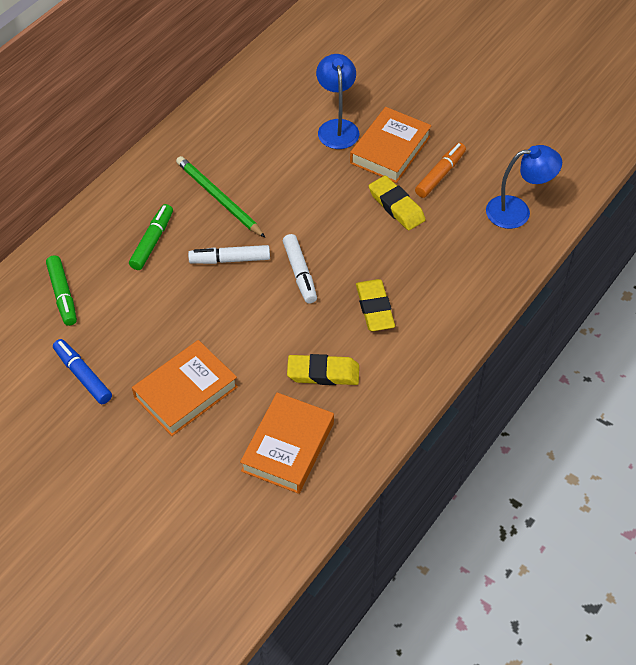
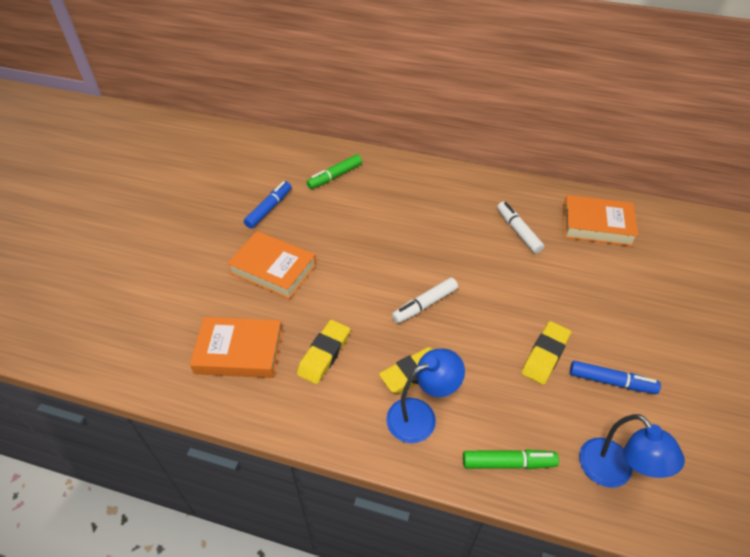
camera: 70 degrees right, 5 degrees down
green marker [129,204,173,270] -> green marker moved to [463,449,559,469]
green pencil [176,156,266,238] -> none
white marker [188,245,270,264] -> white marker moved to [497,201,544,254]
yellow eraser [287,354,359,385] -> yellow eraser turned 45 degrees clockwise [297,320,350,384]
blue lamp [316,54,359,149] -> blue lamp moved to [386,349,465,443]
orange book [350,107,432,183] -> orange book moved to [563,195,638,246]
orange marker [415,143,466,198] -> blue marker [570,361,661,394]

